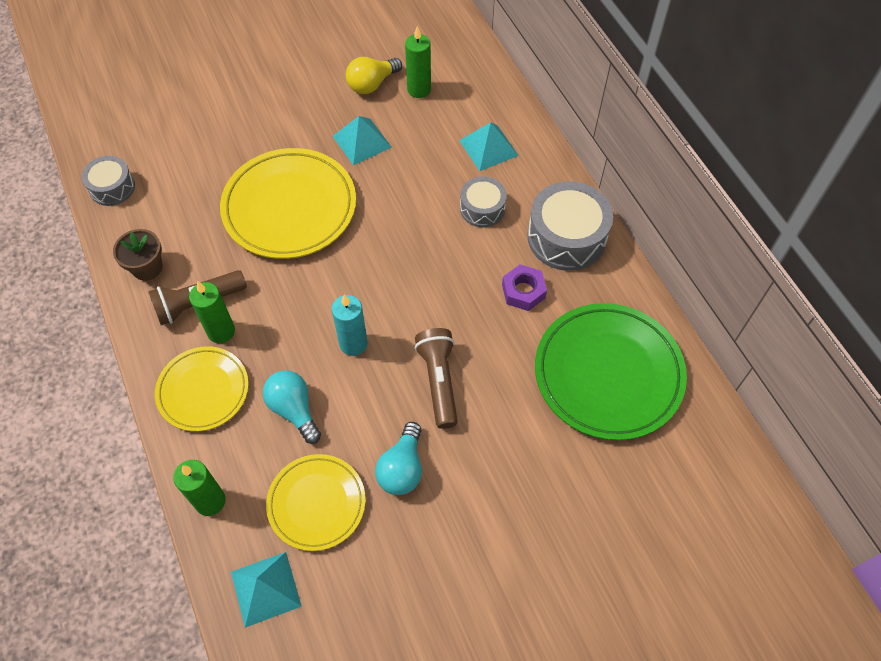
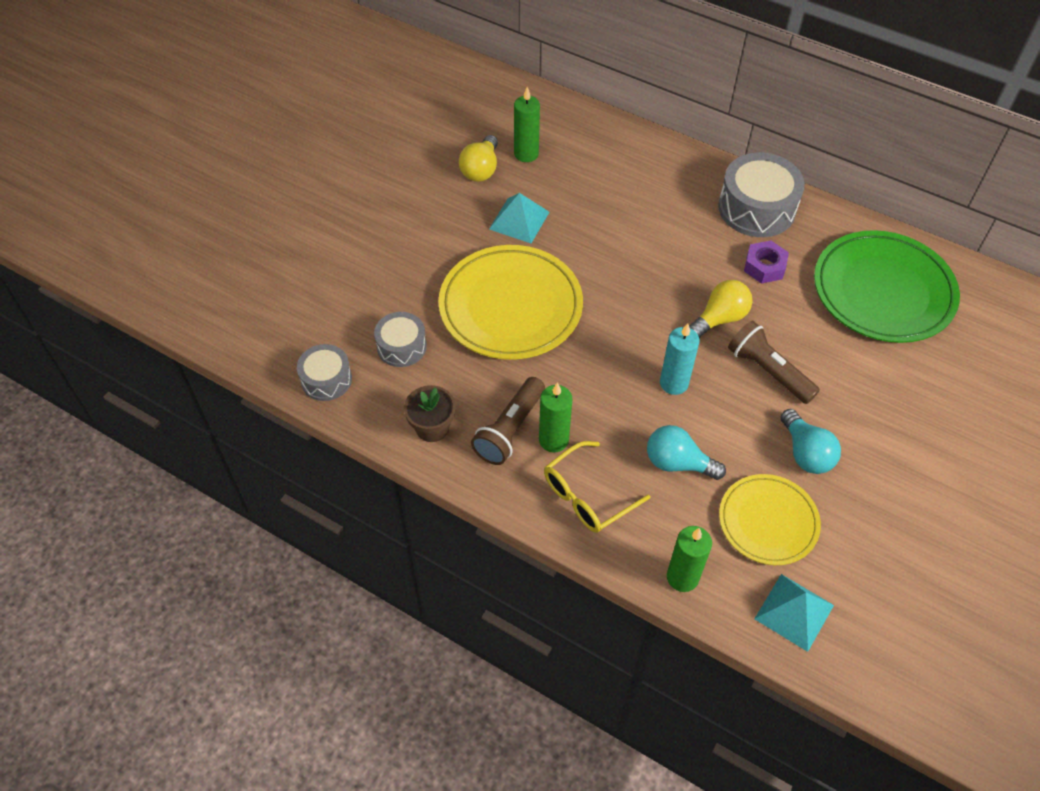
camera: 35 degrees left, 5 degrees down
yellow plate [155,346,249,431] -> yellow glasses [544,441,650,533]
turquoise pyramid [459,122,519,171] -> none
grey drum [460,176,507,227] -> grey drum moved to [374,312,427,367]
none -> yellow light bulb [689,280,753,338]

